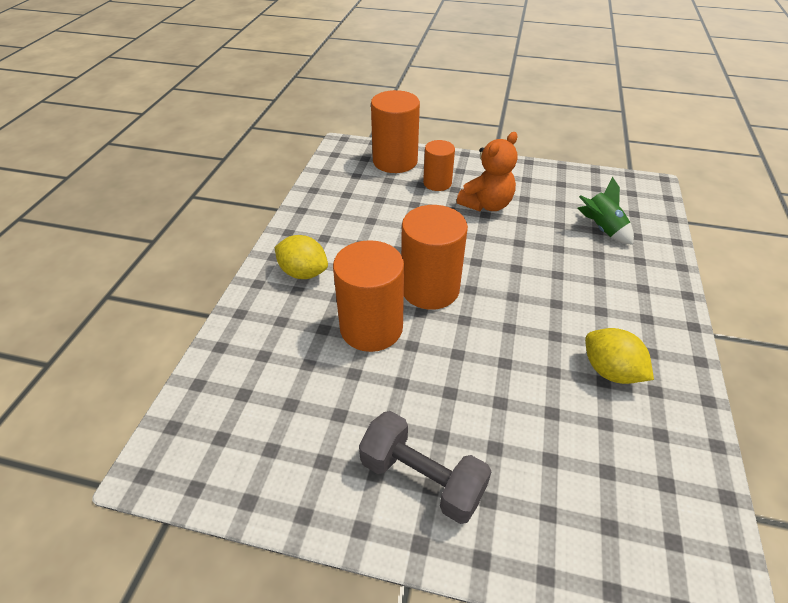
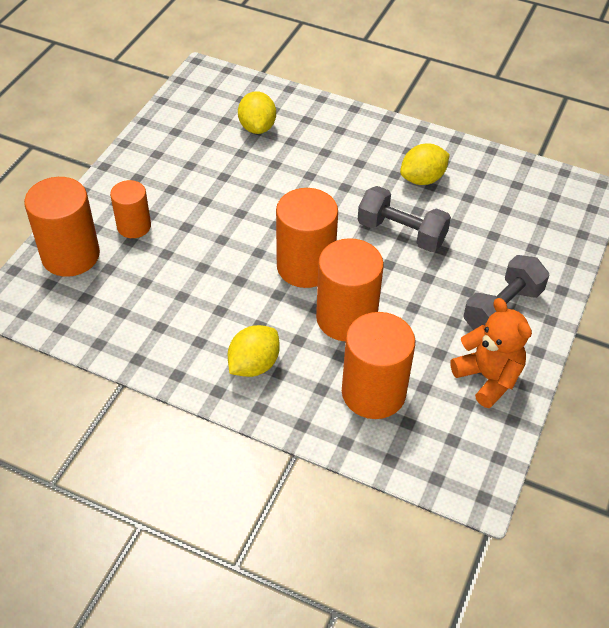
camera: 80 degrees left, 5 degrees up
orange teddy bear [457,132,518,211] -> orange teddy bear moved to [450,298,532,408]
green rocket [577,177,634,245] -> yellow lemon [238,91,276,134]
none -> orange cylinder [342,312,416,419]
none -> grey dumbbell [357,186,451,252]

